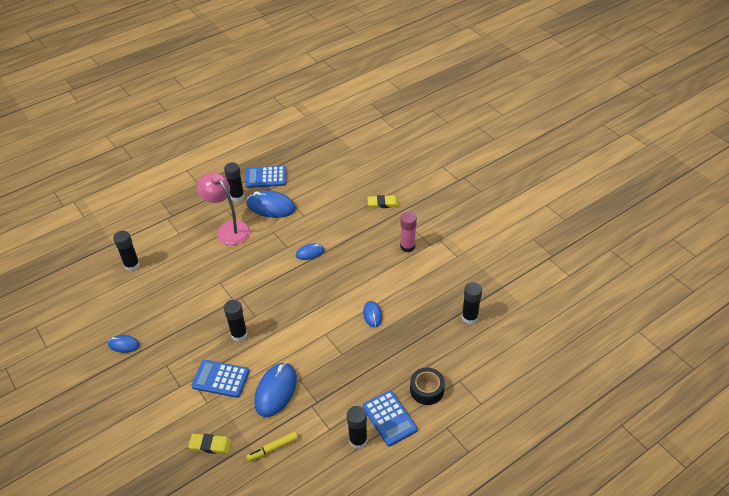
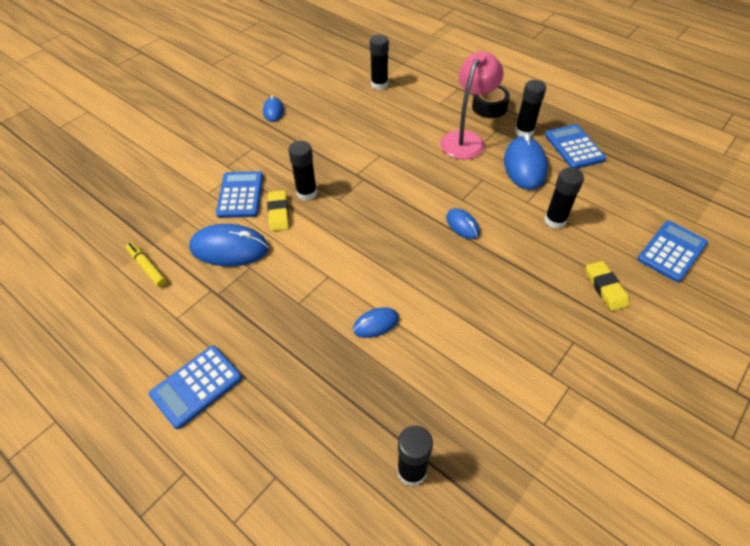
camera: 75 degrees right, 5 degrees up
yellow eraser [188,434,232,454] -> yellow eraser moved to [267,190,289,231]
black glue stick [347,406,367,449] -> black glue stick moved to [544,167,584,229]
pink glue stick [400,212,417,252] -> none
black tape [410,368,445,405] -> black tape moved to [472,85,510,118]
none -> blue calculator [637,221,708,282]

